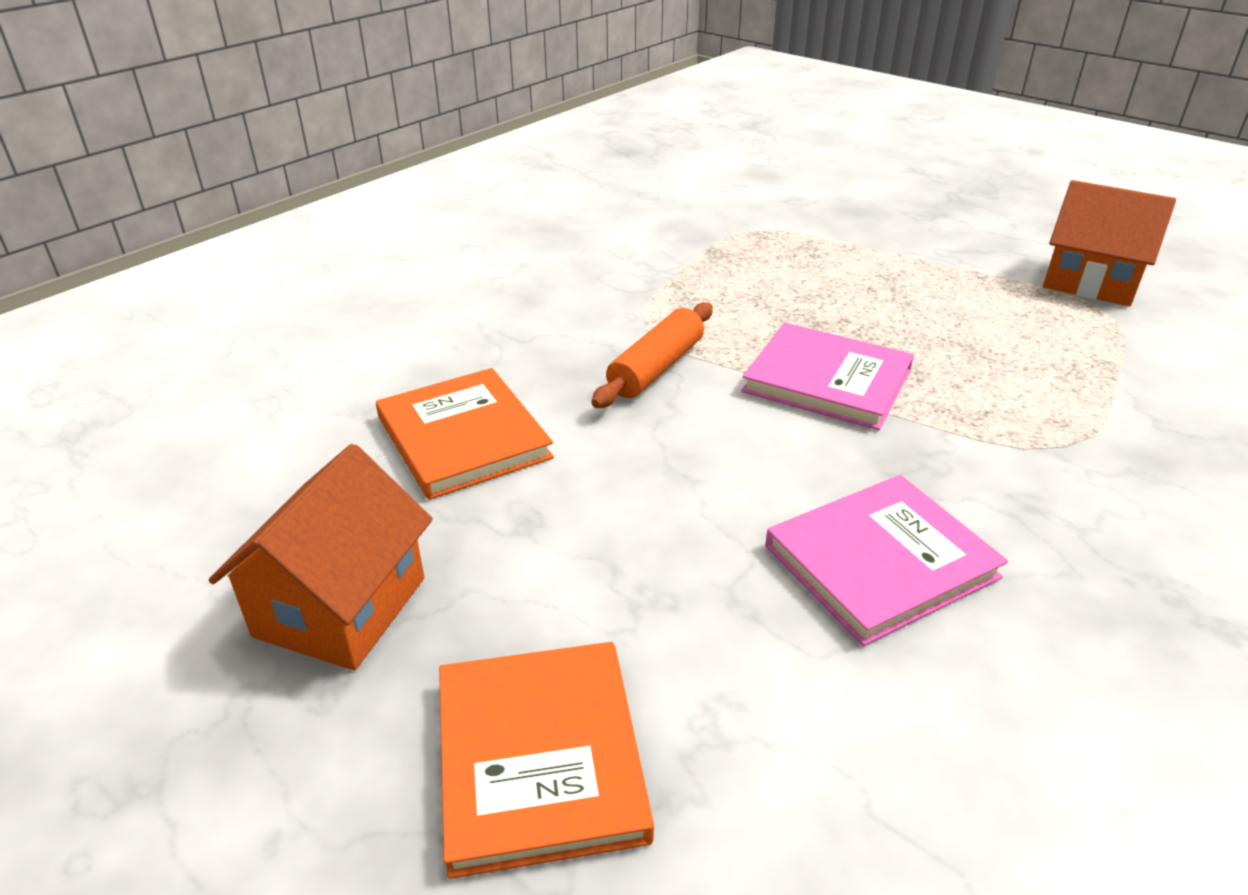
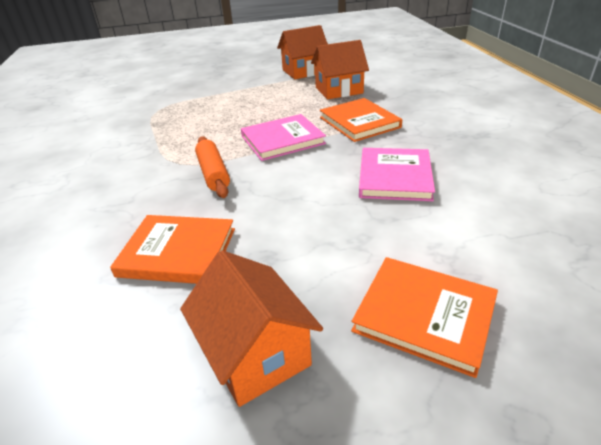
camera: 50 degrees left, 0 degrees up
none -> orange house [311,40,369,99]
none -> orange book [320,98,402,142]

